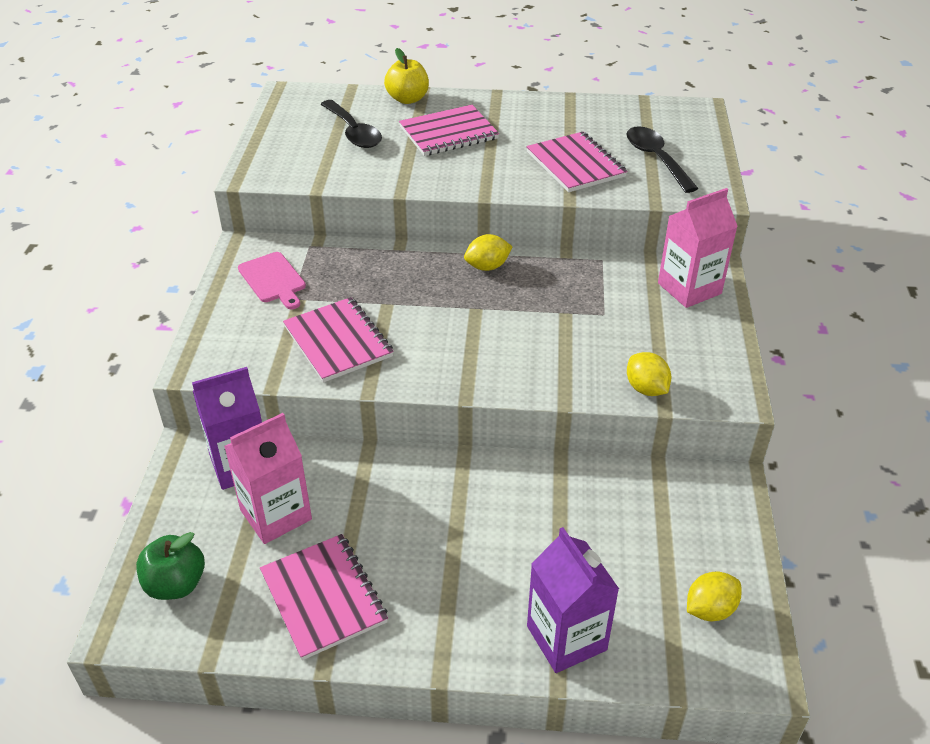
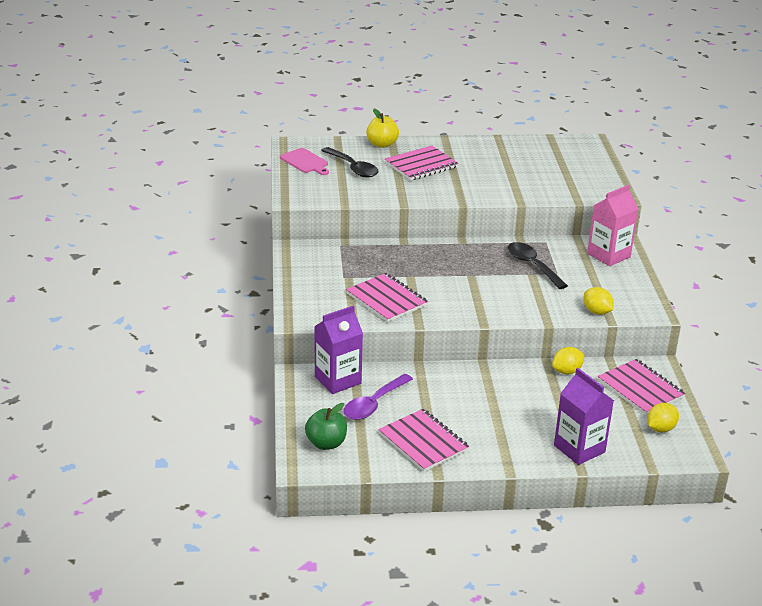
camera: 10 degrees left, 10 degrees down
pink carton [224,413,312,544] -> purple spoon [344,374,413,420]
pink cutting board [238,252,306,309] -> pink cutting board moved to [280,148,329,175]
yellow lemon [464,234,513,271] -> yellow lemon moved to [552,347,584,374]
pink notebook [526,132,628,192] -> pink notebook moved to [597,359,686,415]
black spoon [626,126,699,193] -> black spoon moved to [508,242,568,289]

